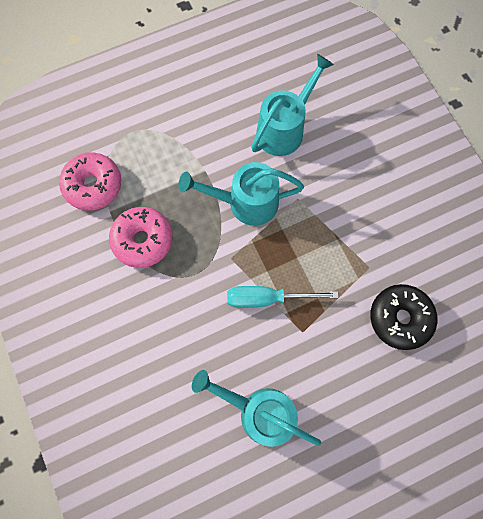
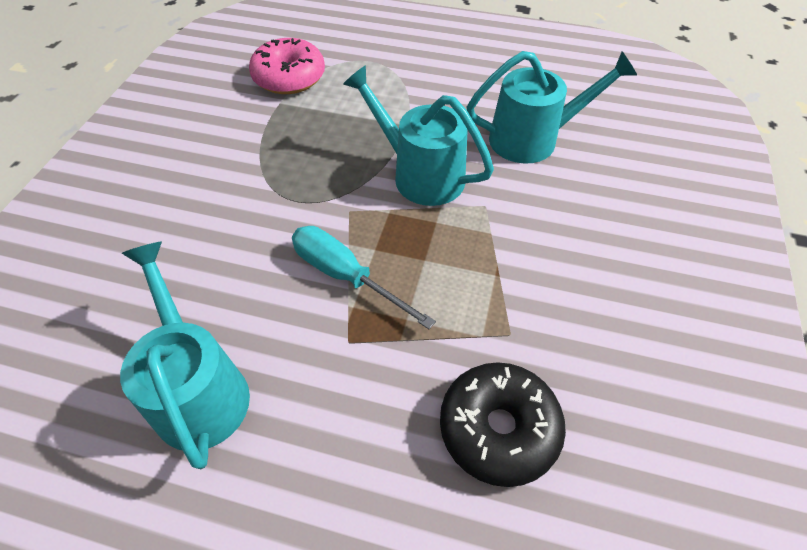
camera: 40 degrees right, 20 degrees down
pink donut [109,207,172,268] -> none

